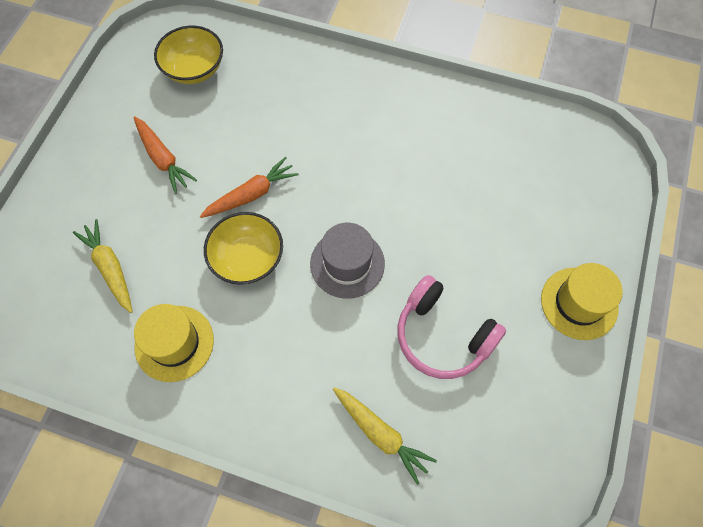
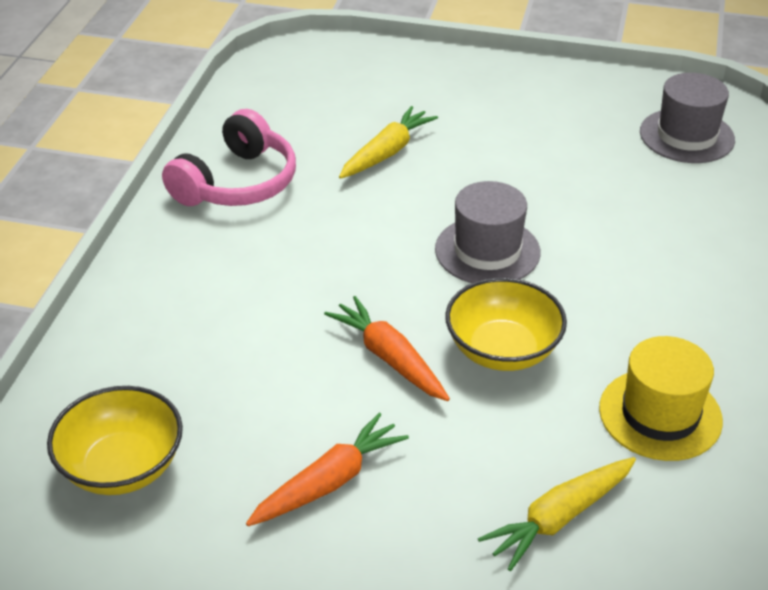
camera: 95 degrees left, 25 degrees down
yellow carrot [333,387,437,485] -> yellow carrot moved to [339,106,438,179]
pink headphones [397,275,506,379] -> pink headphones moved to [162,109,296,206]
yellow hat [541,263,623,340] -> none
none -> grey hat [640,73,735,163]

